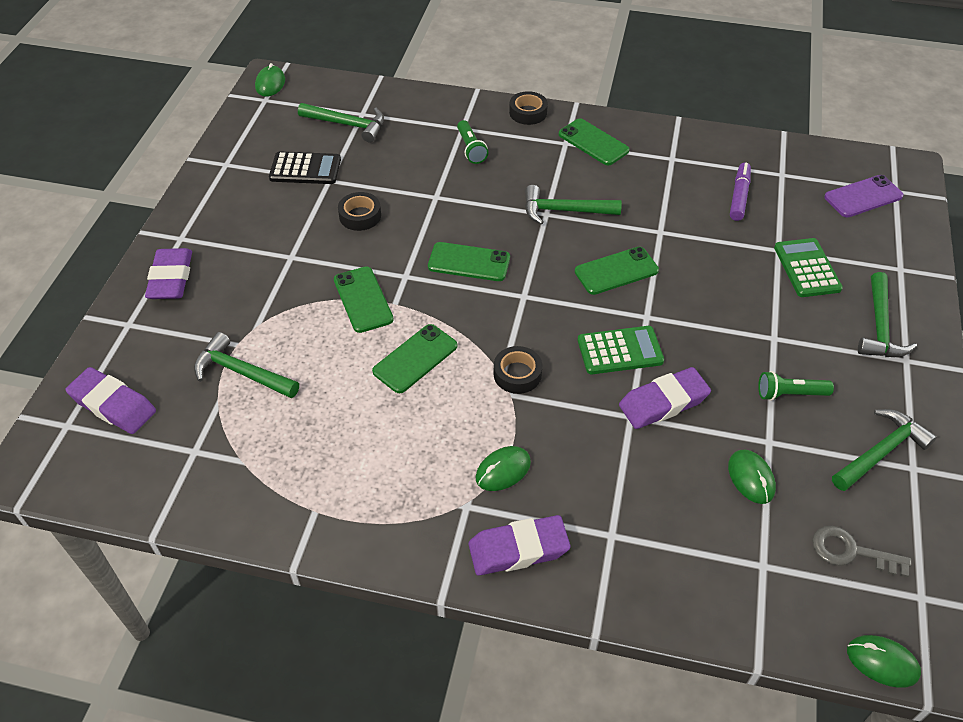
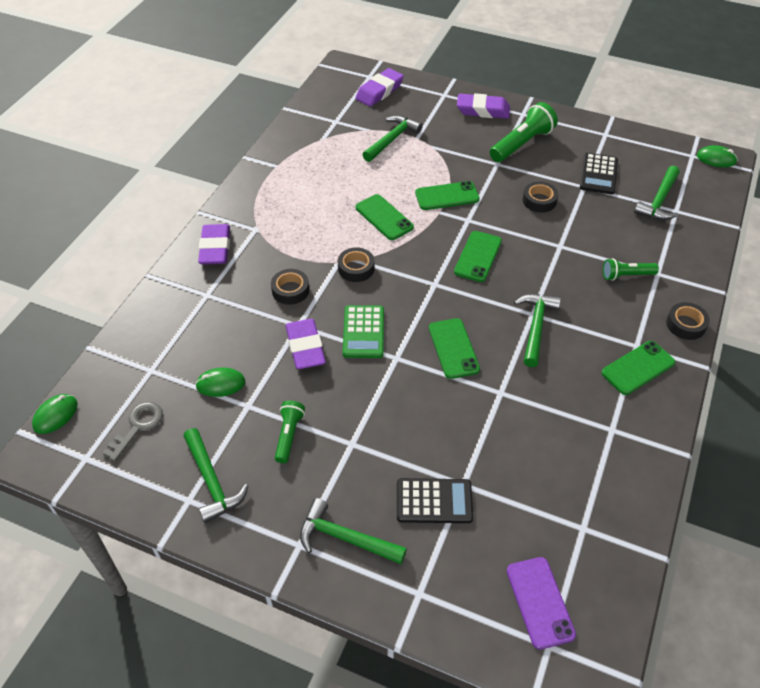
camera: 100 degrees right, 0 degrees up
green mouse [476,446,531,491] -> none
purple marker [730,162,751,221] -> none
green calculator [774,238,843,297] -> black calculator [397,478,473,523]
none -> black tape [271,269,309,305]
none -> green flashlight [490,102,558,162]

